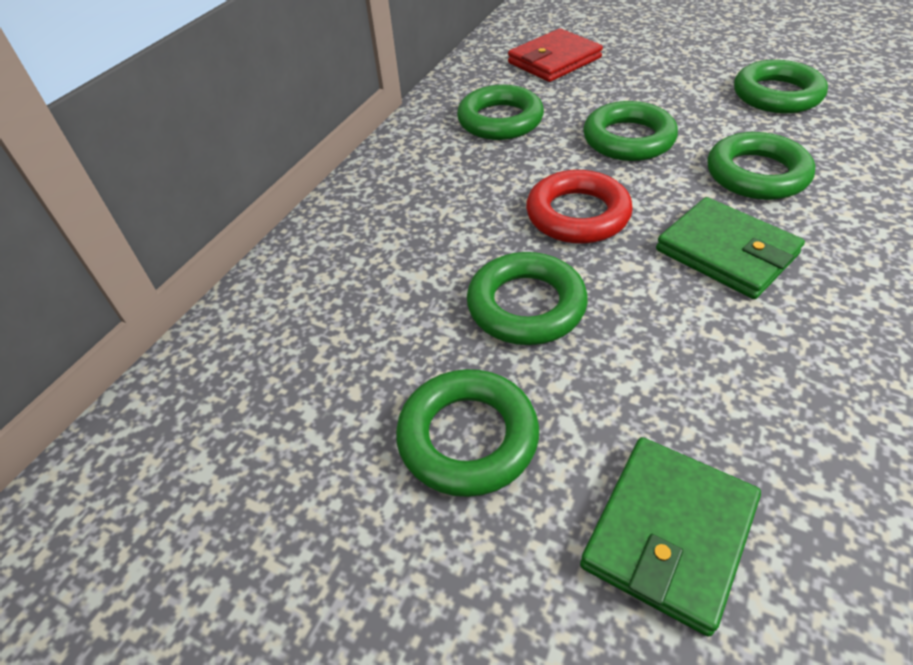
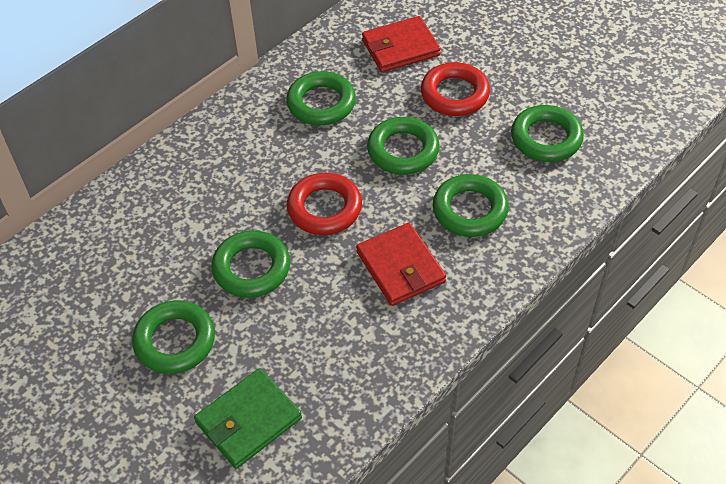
camera: 15 degrees right, 5 degrees up
green wallet [656,197,805,299] -> red wallet [356,223,446,306]
none -> red ring [421,62,490,116]

